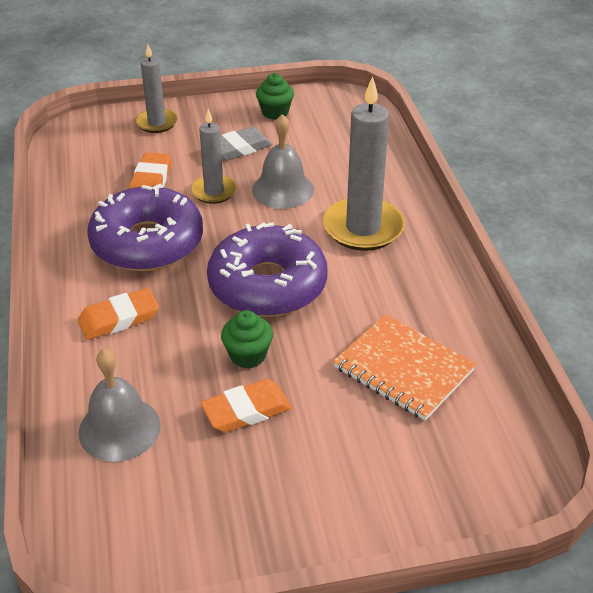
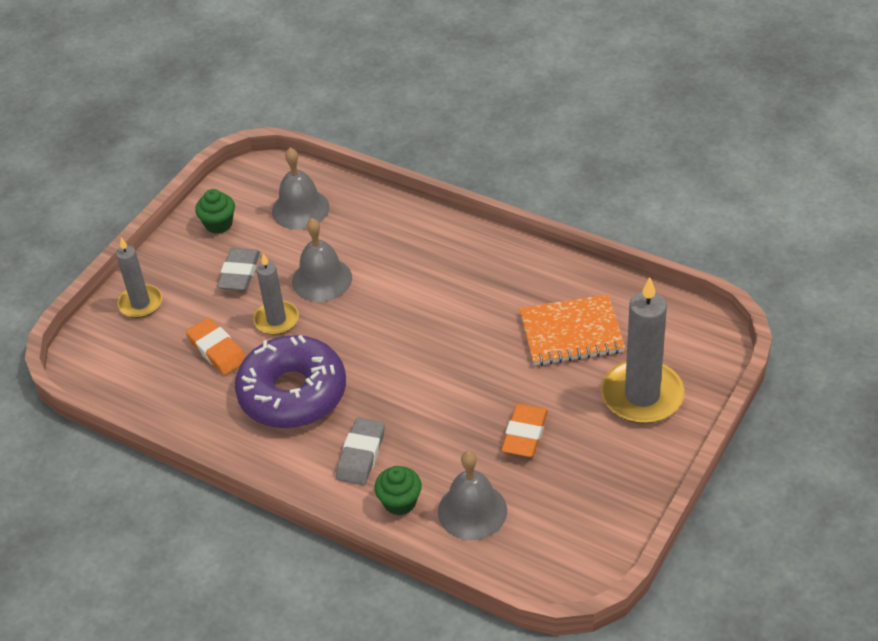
camera: 45 degrees left, 5 degrees up
orange eraser [78,288,159,340] -> grey eraser [336,417,385,485]
purple donut [207,222,328,317] -> none
green cupcake [221,310,273,368] -> green cupcake moved to [374,466,422,515]
grey candle [323,76,405,251] -> grey candle moved to [601,277,684,424]
none -> grey bell [272,148,330,230]

